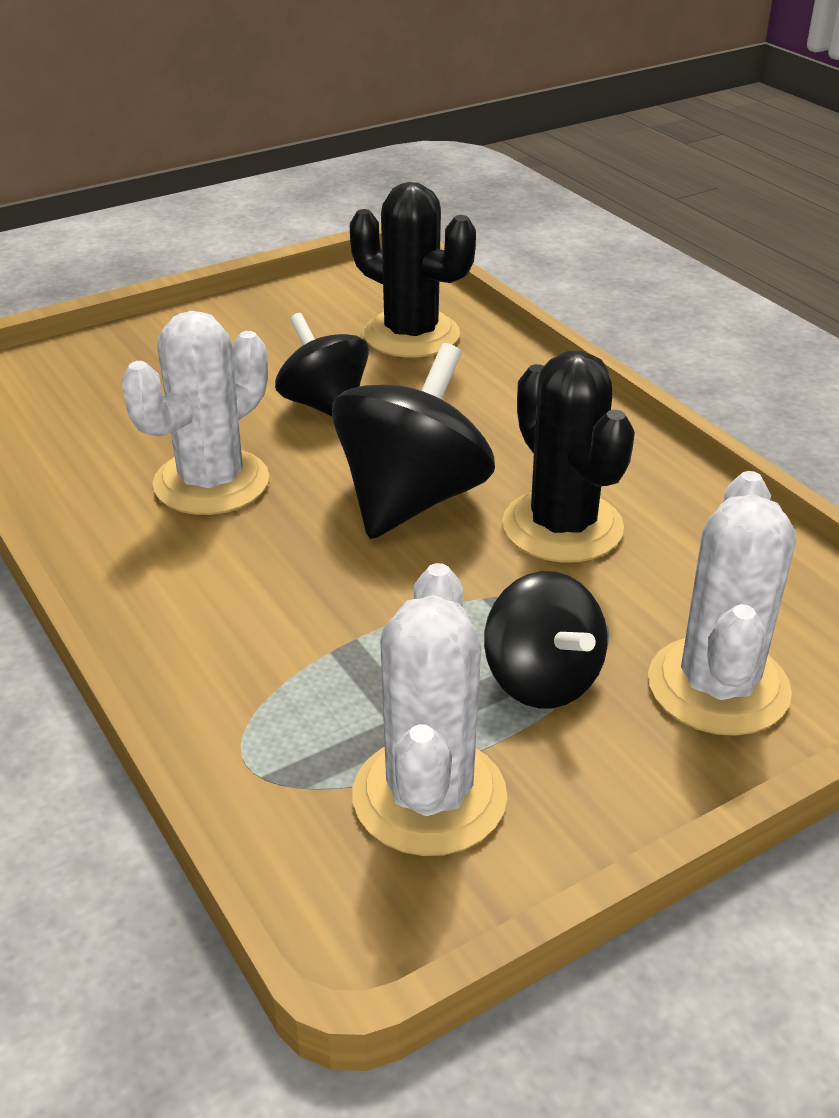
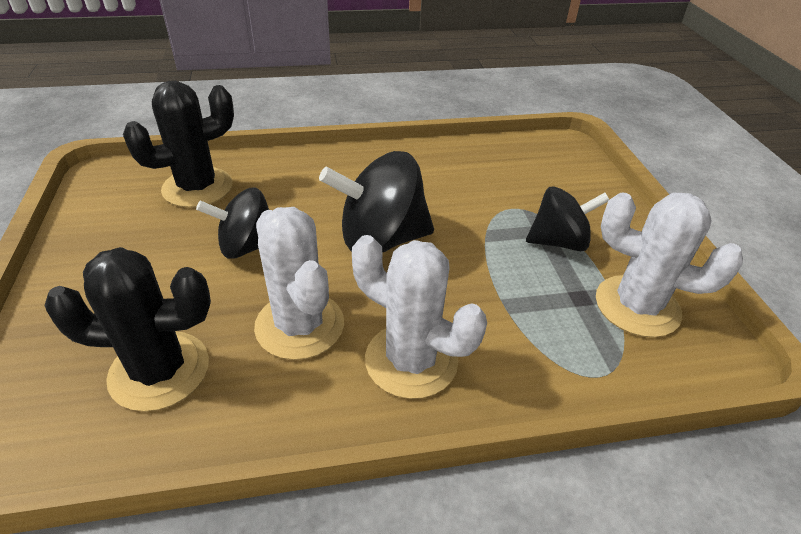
camera: 70 degrees left, 5 degrees up
black spinning top [332,343,495,539] -> black spinning top turned 60 degrees counterclockwise [319,151,434,253]
black cactus [502,350,635,563] -> black cactus moved to [44,247,211,412]
white cactus [648,471,796,736] -> white cactus moved to [352,235,487,399]

